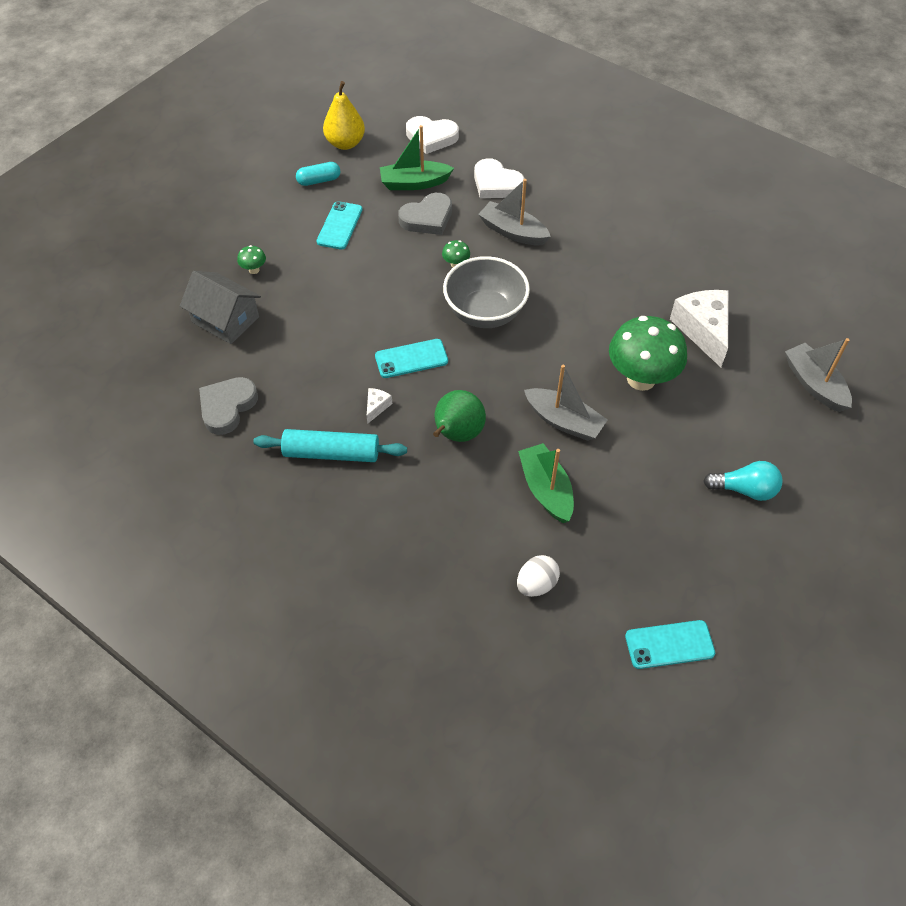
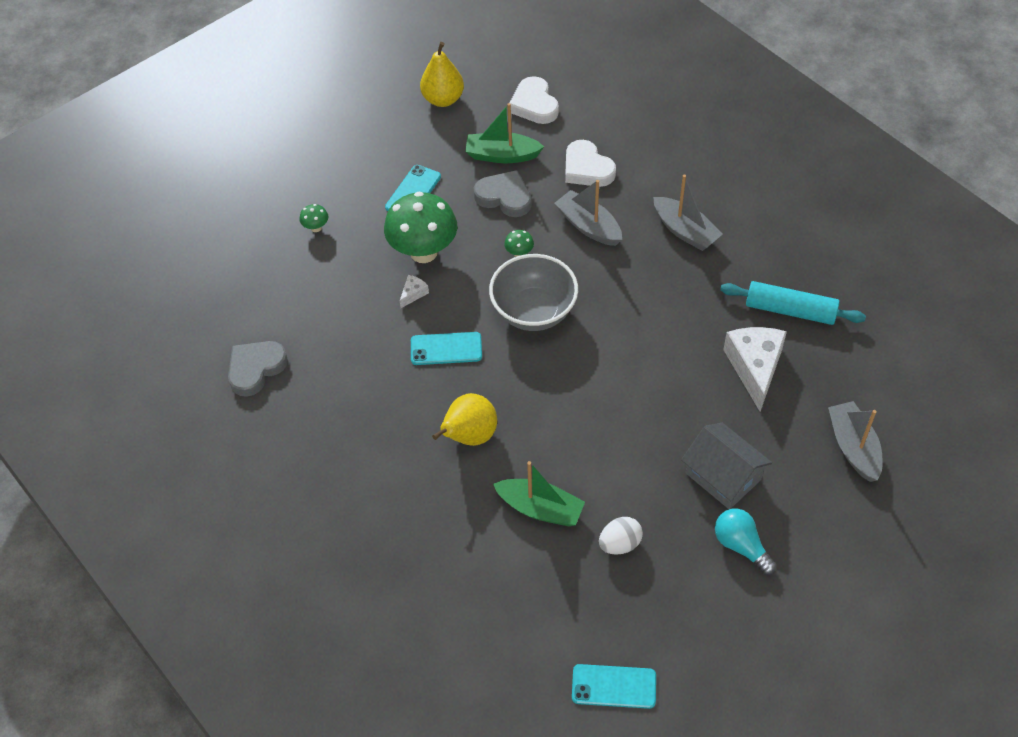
camera: 15 degrees right, 0 degrees up
grey house [180,271,261,344] -> grey house moved to [681,423,772,509]
turquoise rolling pin [253,429,407,462] -> turquoise rolling pin moved to [720,281,866,325]
turquoise capsule [296,162,341,186] -> none
white cheese [367,388,392,424] -> white cheese moved to [400,275,429,308]
grey heart [398,193,452,235] -> grey heart turned 135 degrees counterclockwise [474,170,532,217]
white heart [406,116,459,154] -> white heart turned 45 degrees clockwise [510,76,559,124]
green pear [433,390,486,442] -> yellow pear [432,393,497,446]
white egg [517,555,560,597] -> white egg moved to [599,517,643,554]
green boat [518,443,574,523] -> green boat turned 120 degrees clockwise [493,461,585,526]
grey boat [524,365,608,441] -> grey boat moved to [653,174,723,251]
green mushroom [609,316,687,391] -> green mushroom moved to [384,192,457,263]
turquoise light bulb [703,461,783,501] -> turquoise light bulb turned 150 degrees counterclockwise [715,509,777,575]

